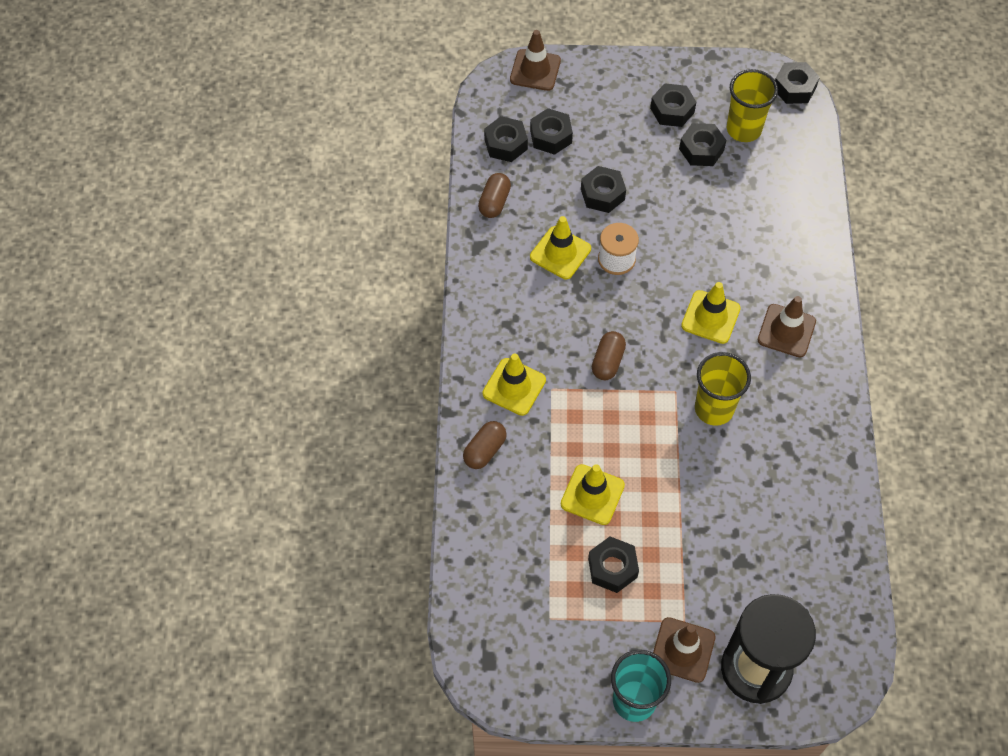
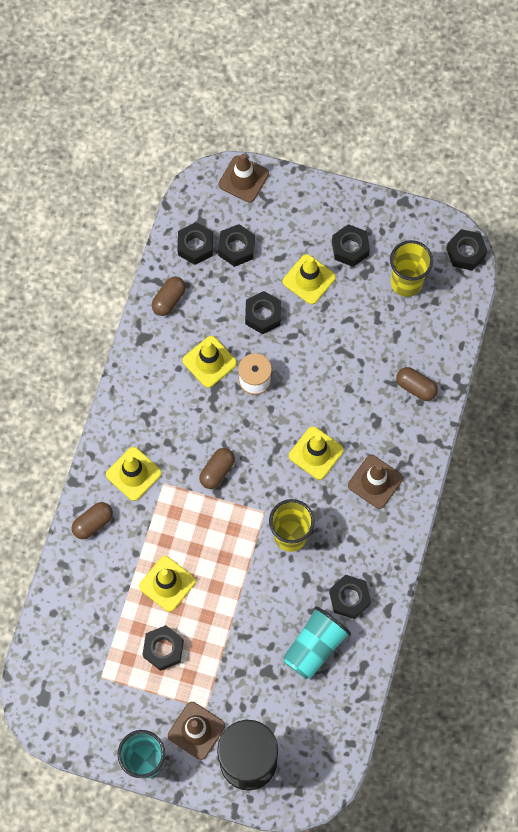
camera: 15 degrees right, 10 degrees up
black nut [679,123,726,166] -> black nut moved to [329,575,371,619]
none -> yellow traffic cone [282,254,336,305]
none -> turquoise cup [283,606,351,679]
none -> brown capsule [396,367,438,401]

